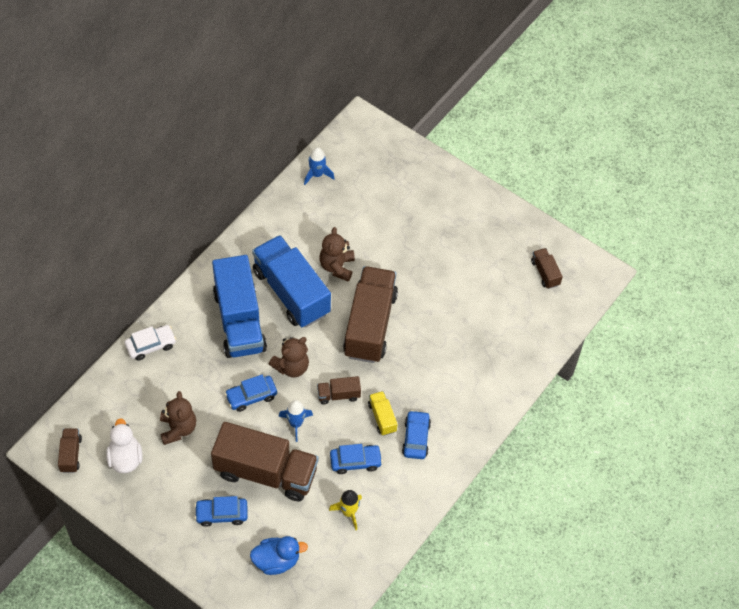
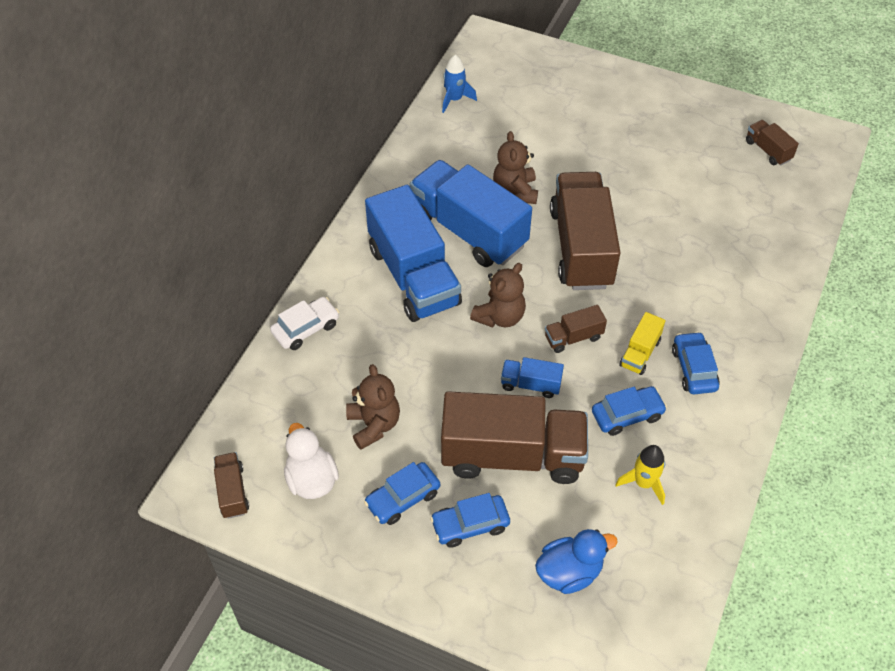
camera: 10 degrees left, 5 degrees down
blue car [225,375,277,412] -> blue car moved to [364,462,440,525]
blue rocket [279,400,313,442] -> blue truck [501,357,564,398]
yellow truck [368,391,398,436] -> yellow truck turned 120 degrees counterclockwise [619,312,665,375]

